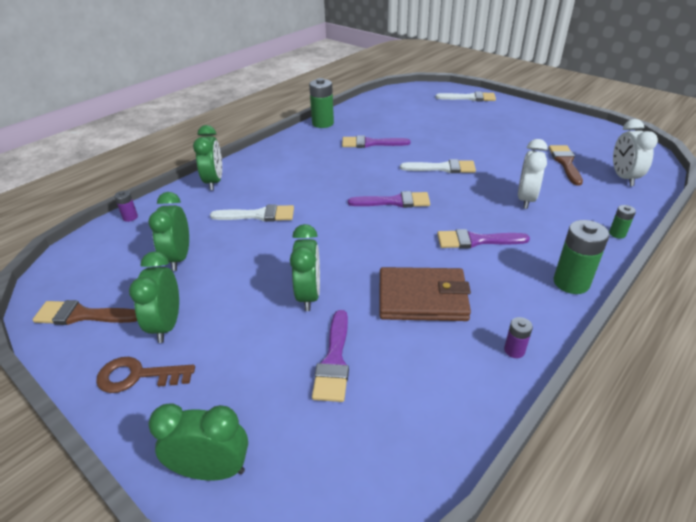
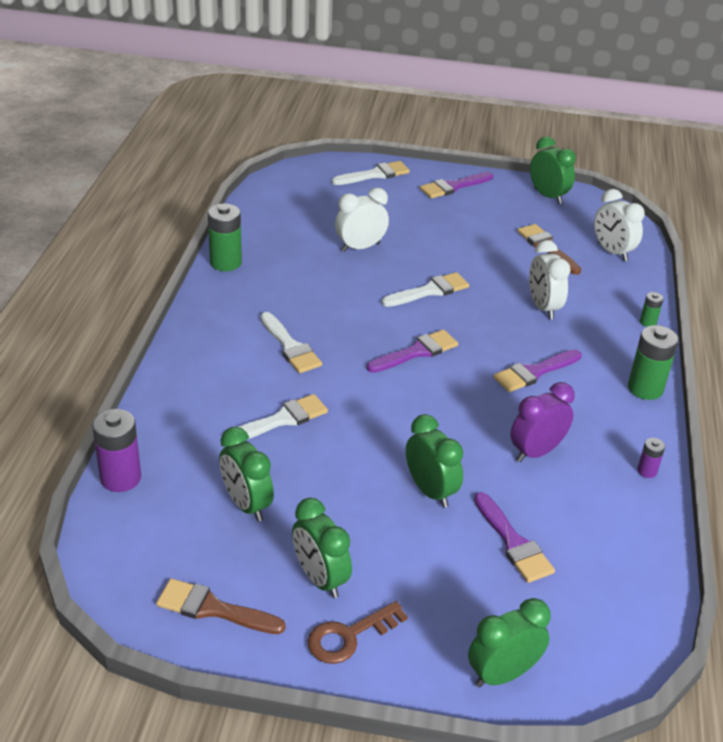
camera: 35 degrees left, 0 degrees up
brown brush [32,300,137,325] -> brown brush turned 45 degrees clockwise [156,578,286,634]
purple battery [114,190,138,222] -> purple battery [92,409,141,492], size x1.96
green clock [193,125,222,190] -> green clock moved to [530,136,576,204]
purple brush [342,135,411,148] -> purple brush moved to [420,172,493,198]
brown wallet [379,267,471,321] -> purple clock [510,382,575,462]
none -> white brush [260,312,322,373]
none -> white clock [335,188,389,252]

